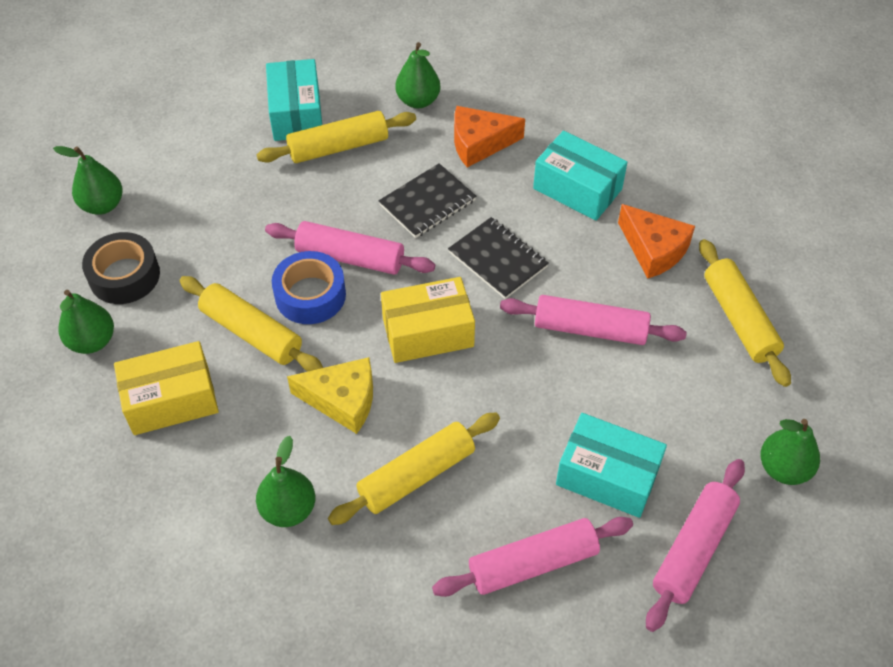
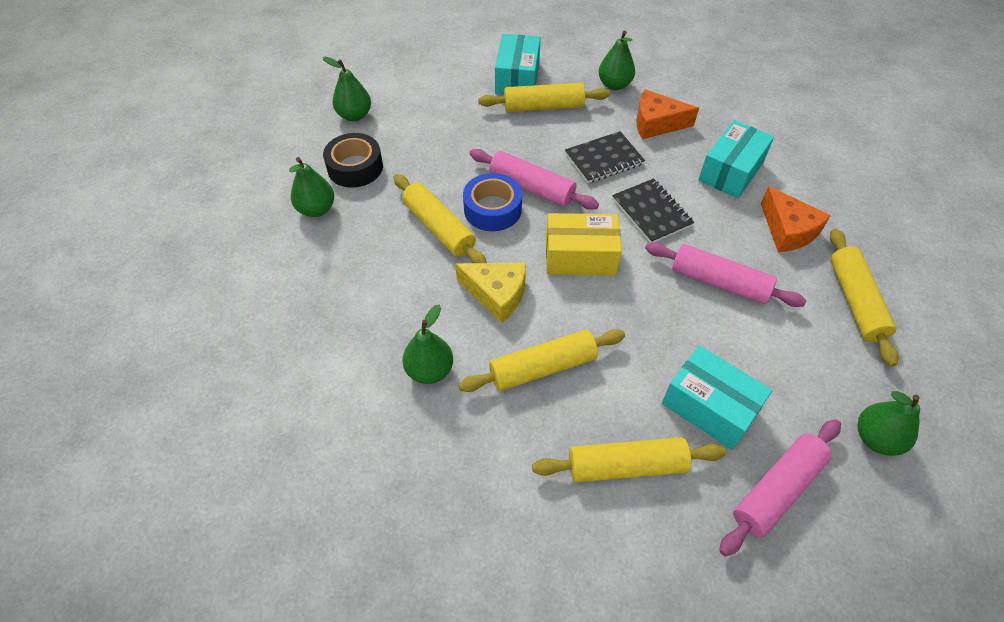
camera: 15 degrees right, 0 degrees up
yellow box [114,341,219,435] -> none
pink rolling pin [432,517,633,597] -> yellow rolling pin [532,437,726,482]
turquoise box [533,131,627,221] -> turquoise box turned 75 degrees clockwise [698,120,774,198]

